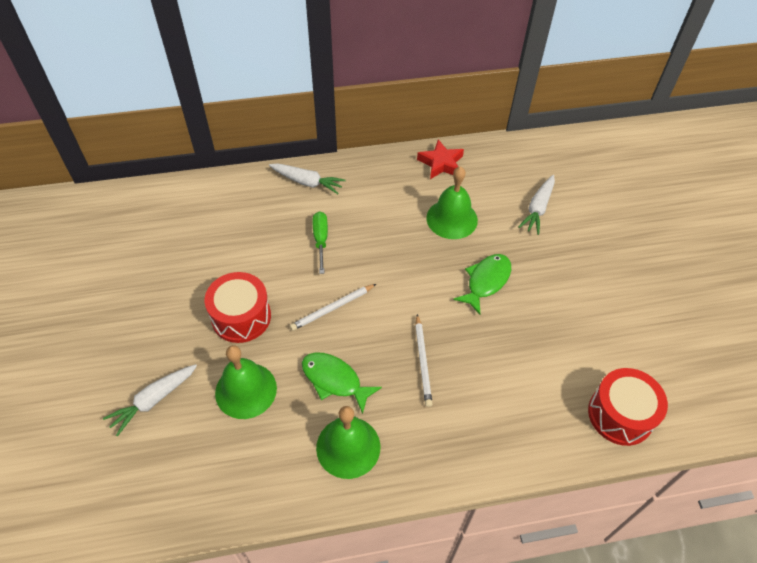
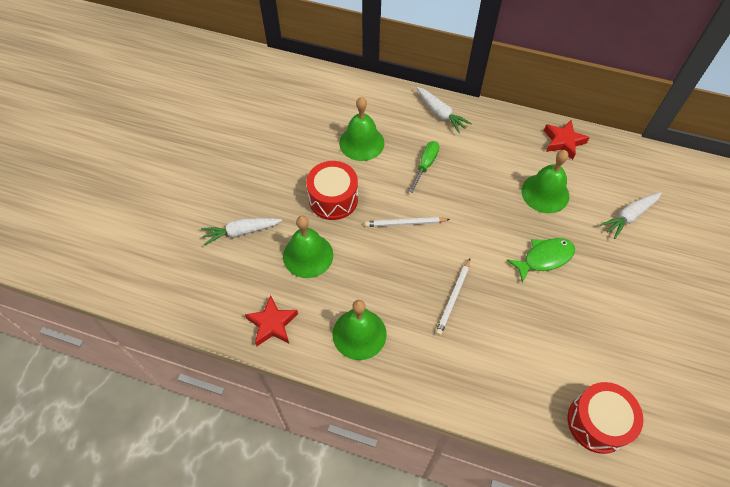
camera: 30 degrees right, 5 degrees up
green fish [302,352,382,414] -> none
none -> red star [245,295,298,346]
none -> green bell [339,97,384,161]

